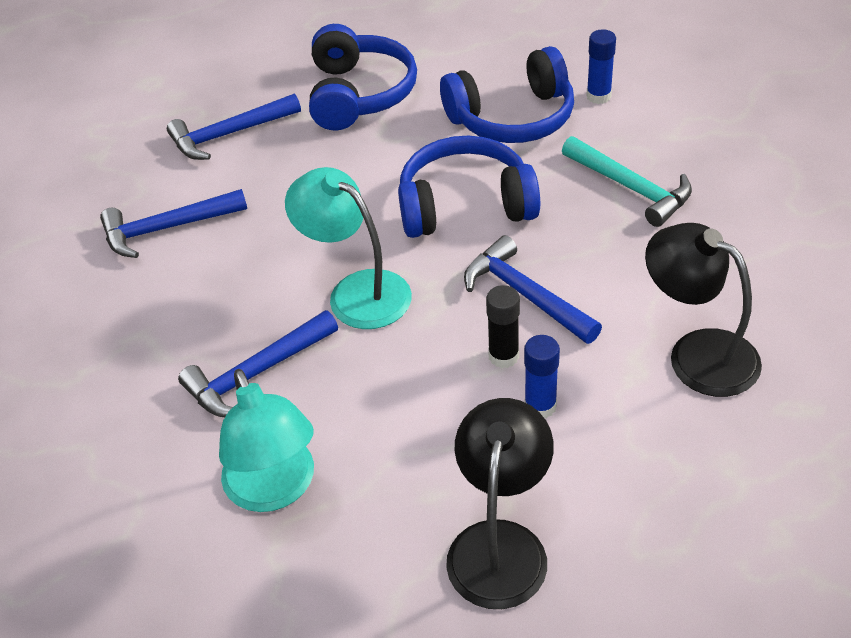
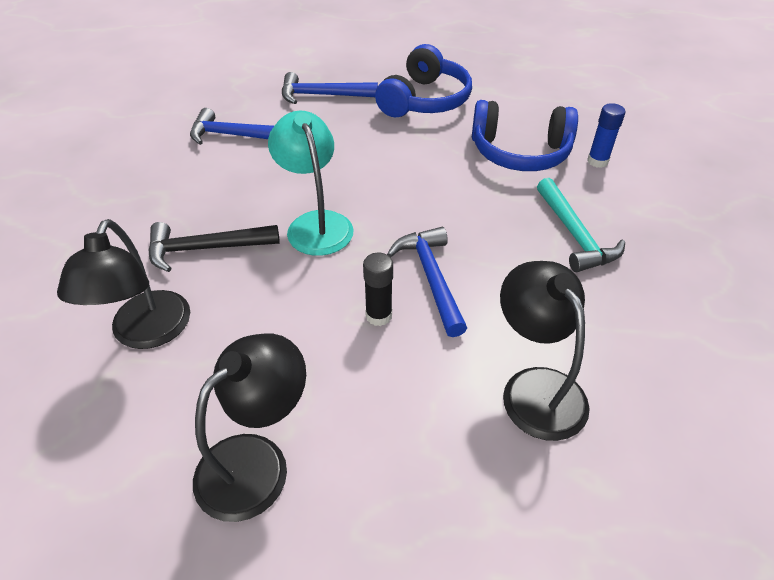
camera: 25 degrees right, 0 degrees up
blue hammer [178,310,338,417] -> black hammer [148,222,280,272]
turquoise lamp [219,369,314,512] -> black lamp [57,219,190,349]
blue headphones [398,135,540,238] -> none
blue glue stick [524,335,560,418] -> none

